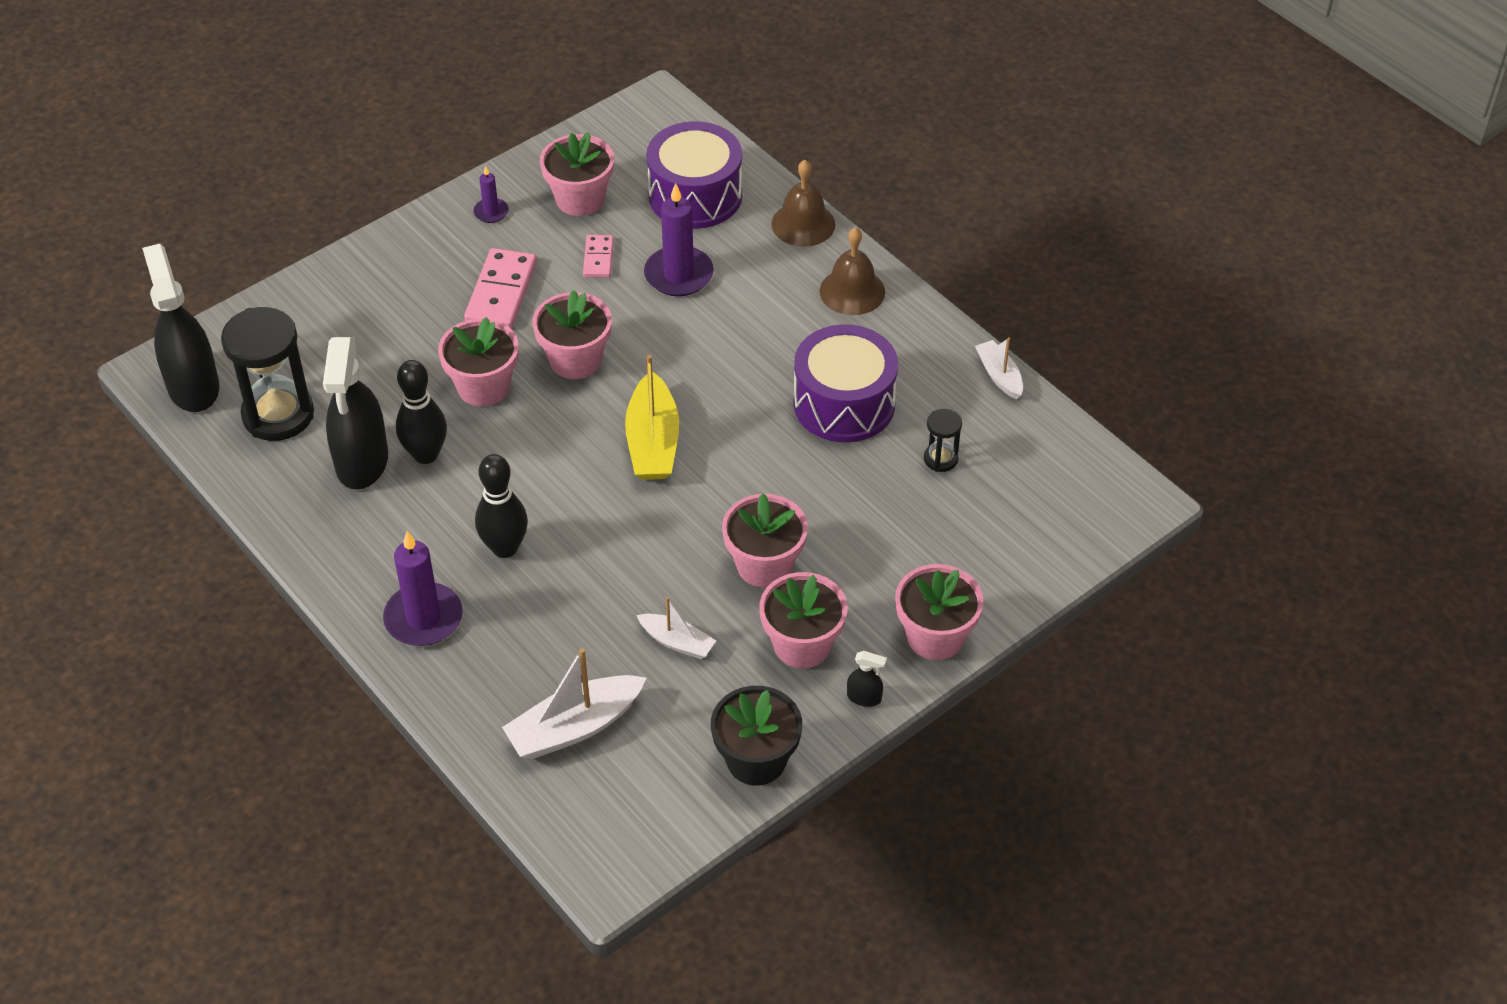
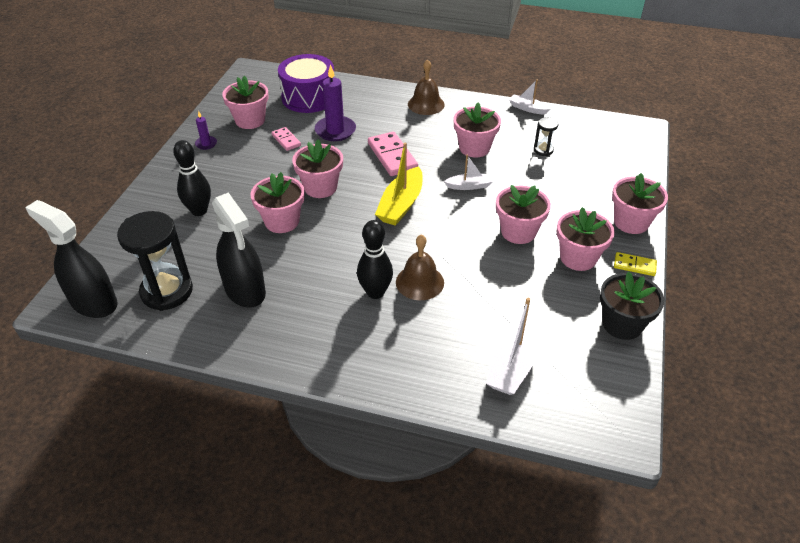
camera: 35 degrees left, 5 degrees down
purple candle [383,531,463,646] -> none
black bowling pin [396,360,447,464] -> black bowling pin moved to [173,140,211,216]
pink domino [464,248,537,329] -> pink domino moved to [368,132,418,176]
yellow boat [625,355,679,480] -> yellow boat turned 60 degrees clockwise [375,143,423,226]
white boat [637,597,716,659] -> white boat moved to [444,155,493,190]
brown bell [772,160,835,247] -> brown bell moved to [396,234,444,300]
purple drum [794,324,898,443] -> pink flower pot [453,103,501,158]
black spray bottle [847,651,887,707] -> yellow domino [614,252,657,276]

